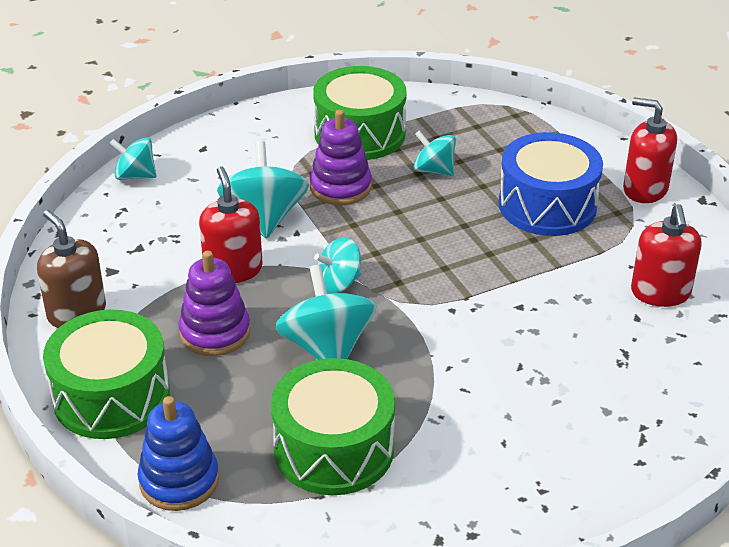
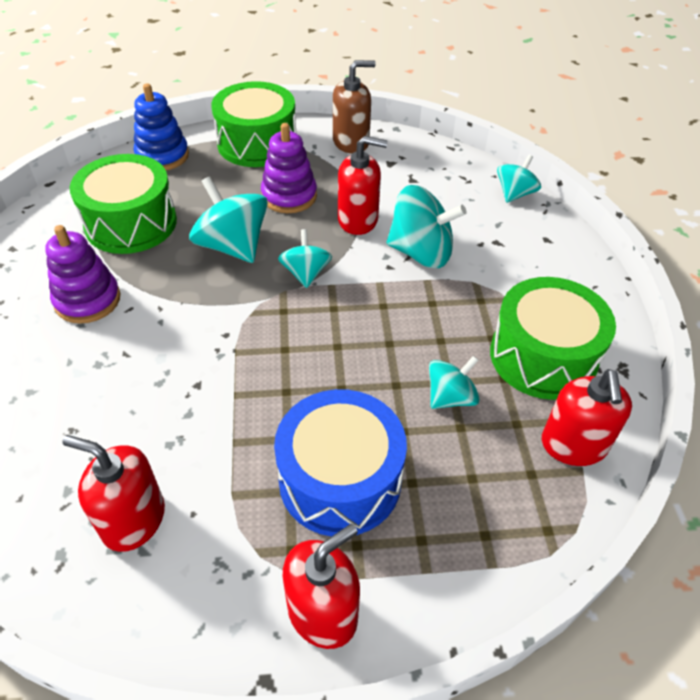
camera: 110 degrees right, 10 degrees up
turquoise spinning top [275,264,376,360] -> turquoise spinning top turned 135 degrees counterclockwise [189,176,268,263]
purple stacking toy [310,110,372,205] -> purple stacking toy moved to [45,225,120,324]
none -> red soap dispenser [542,369,632,466]

